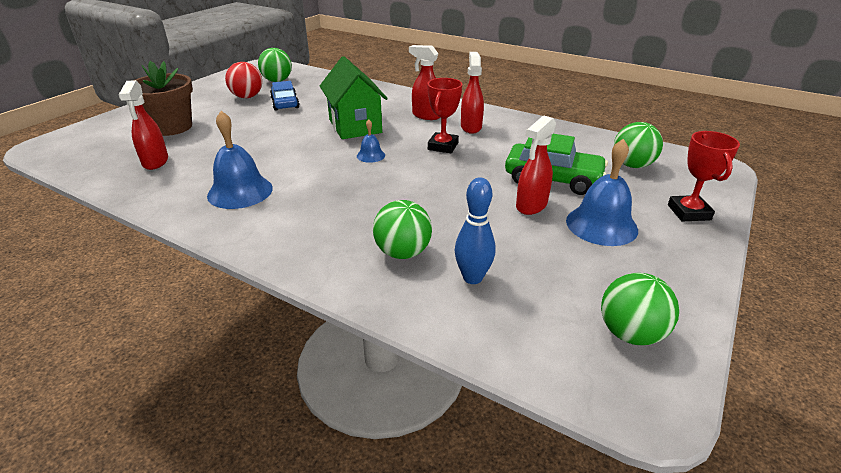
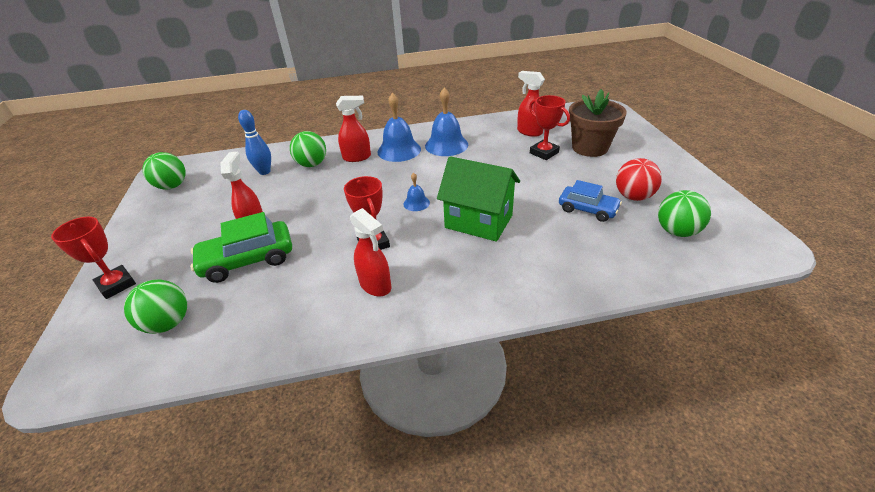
camera: 140 degrees right, 5 degrees up
red spray bottle [409,45,440,120] -> red spray bottle moved to [336,96,371,162]
blue bell [566,139,638,246] -> blue bell moved to [377,93,421,162]
none -> red trophy [529,95,570,160]

